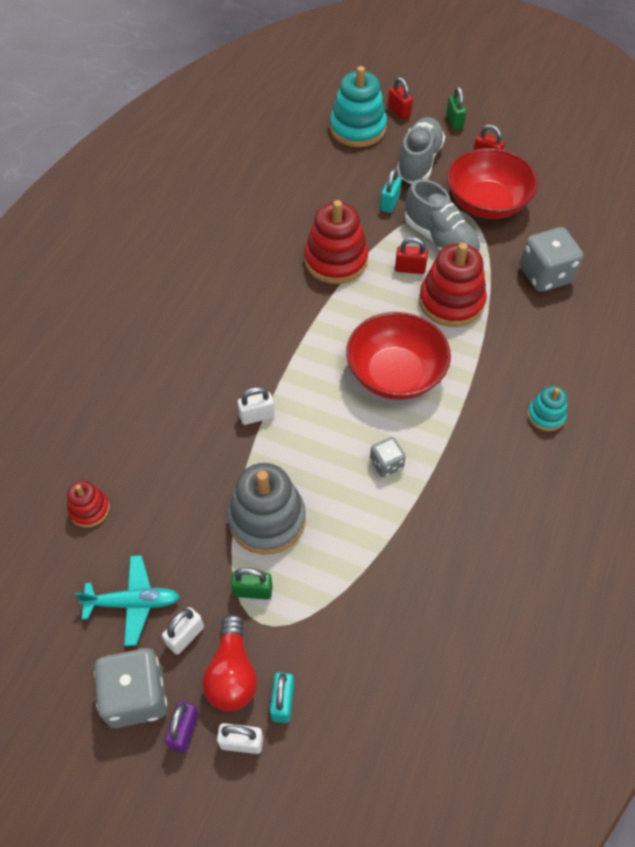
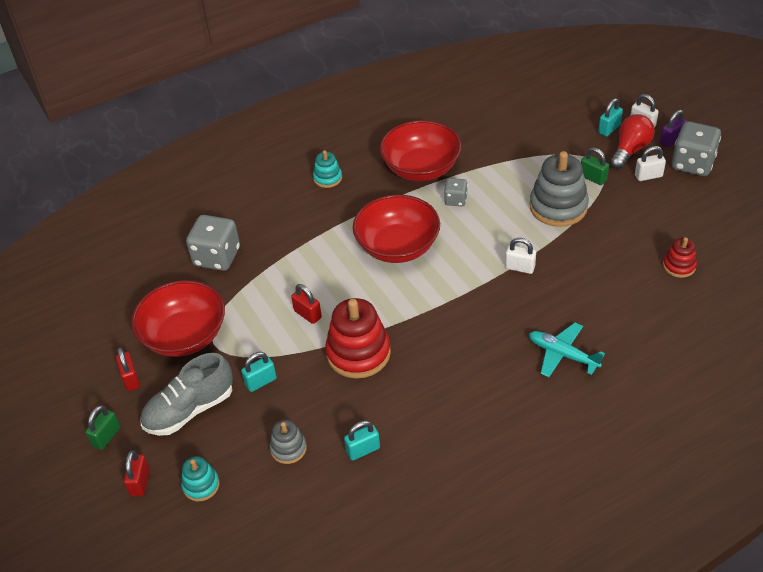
camera: 140 degrees left, 10 degrees down
turquoise plane [75,555,180,646] -> turquoise plane moved to [529,323,605,377]
turquoise stacking toy [330,66,387,147] -> turquoise stacking toy [181,456,220,502], size x0.53
grey shoe [405,179,481,251] -> none
red stacking toy [419,243,487,327] -> none
none -> grey stacking toy [270,420,307,464]
none -> turquoise padlock [344,421,380,460]
none -> red bowl [380,120,461,181]

